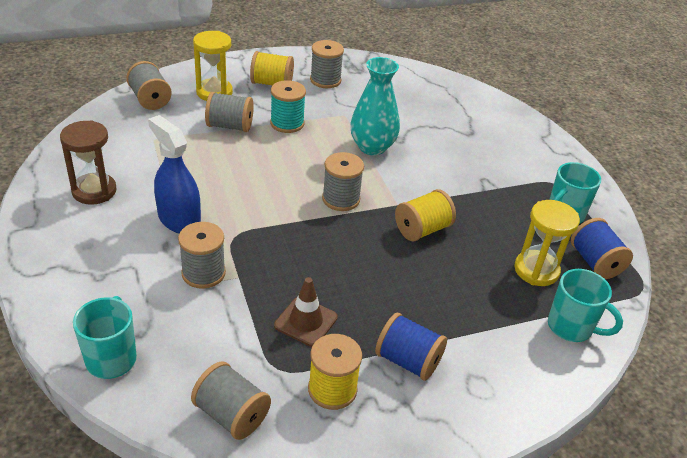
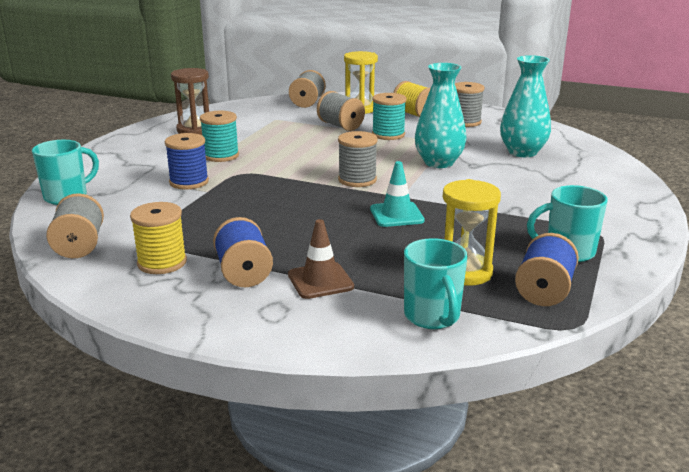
camera: 45 degrees right, 15 degrees down
blue spray bottle [148,115,201,233] -> turquoise spool [200,111,239,162]
grey spool [178,222,226,289] -> blue spool [165,133,209,189]
brown traffic cone [274,277,338,347] -> brown traffic cone moved to [288,219,354,299]
yellow spool [395,189,456,242] -> turquoise traffic cone [370,161,425,227]
none -> turquoise vase [500,55,551,157]

